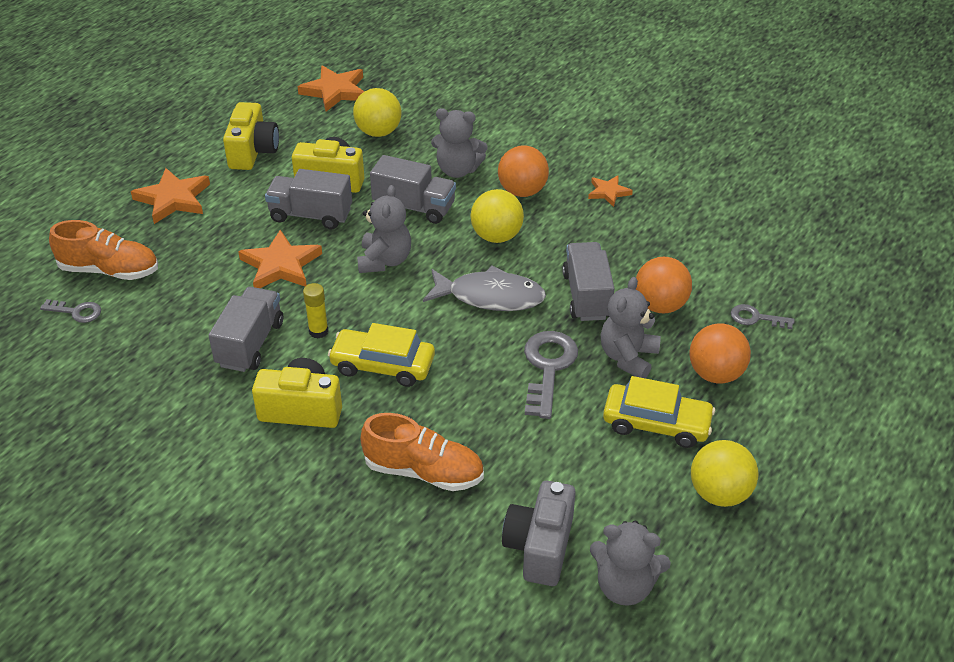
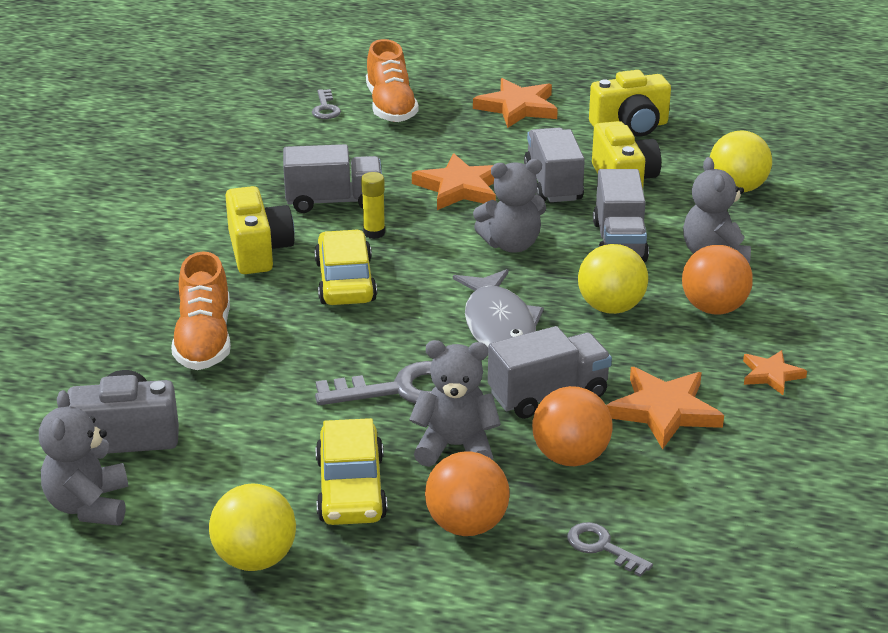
camera: 70 degrees right, 10 degrees down
orange star [297,65,364,112] -> orange star moved to [606,367,724,449]
grey key [731,304,794,329] -> grey key turned 45 degrees counterclockwise [567,522,653,577]

